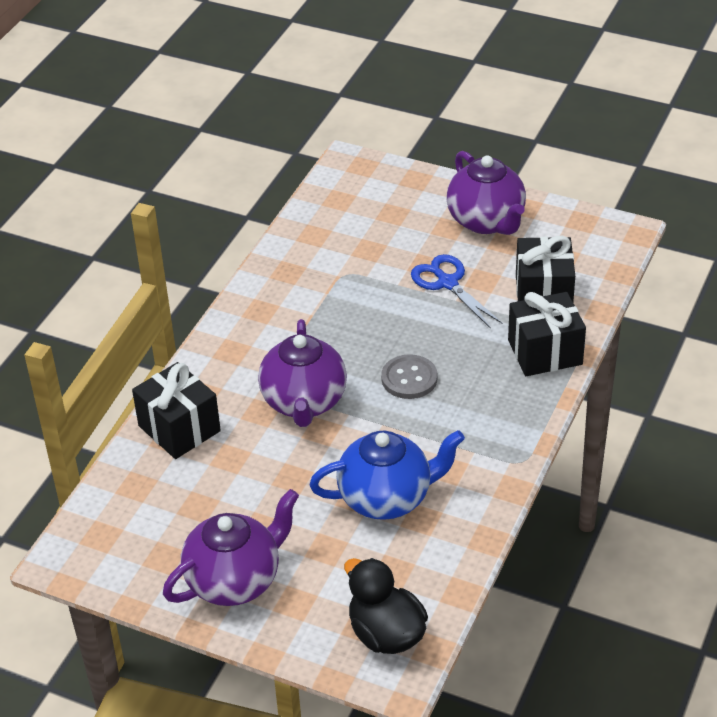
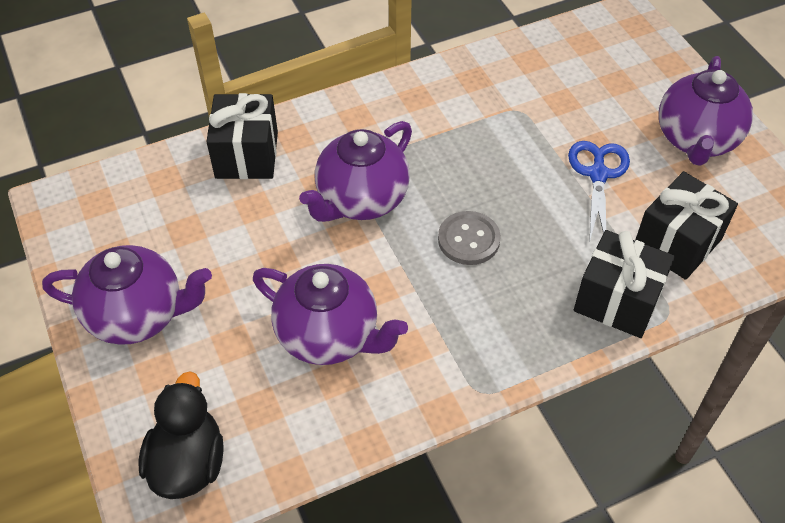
camera: 40 degrees right, 10 degrees up
blue teapot [309,430,465,520] -> purple teapot [253,264,408,365]

